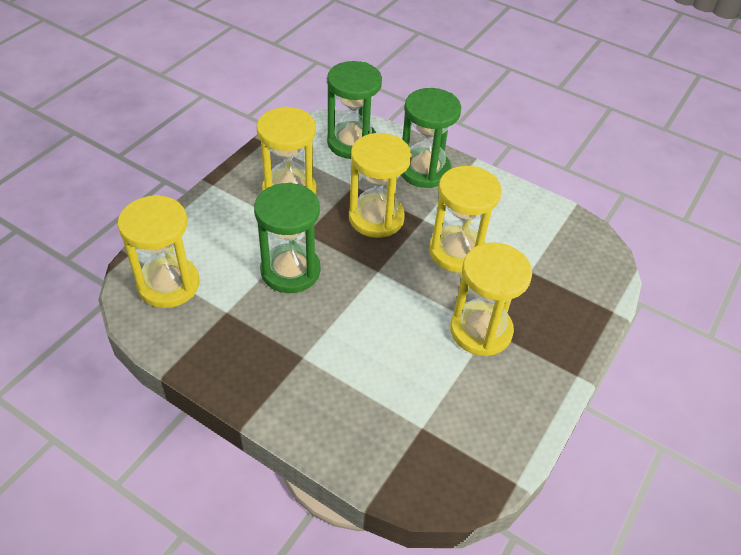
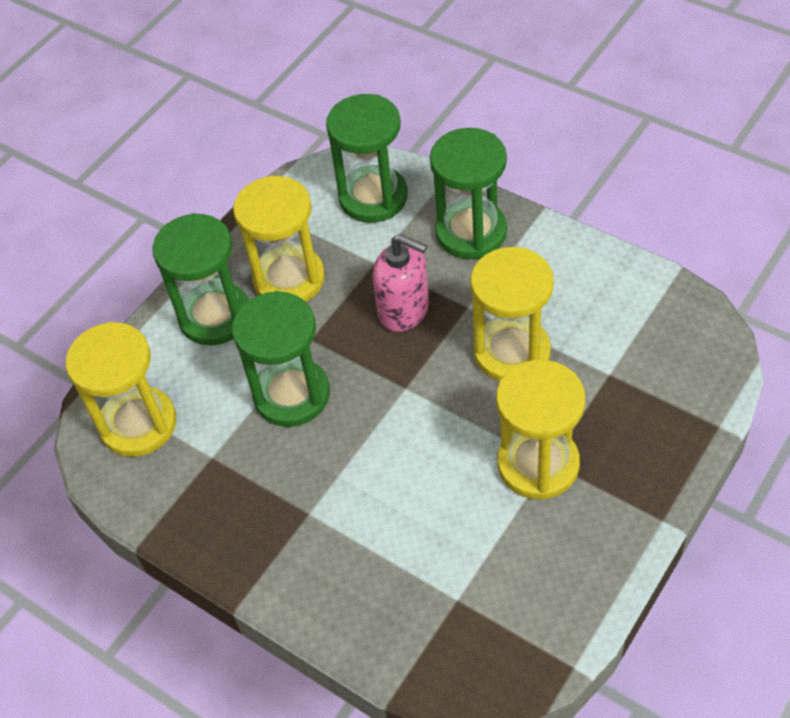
camera: 10 degrees right, 5 degrees up
yellow hourglass [349,133,412,238] -> pink soap dispenser [373,234,429,332]
none -> green hourglass [152,213,249,345]

